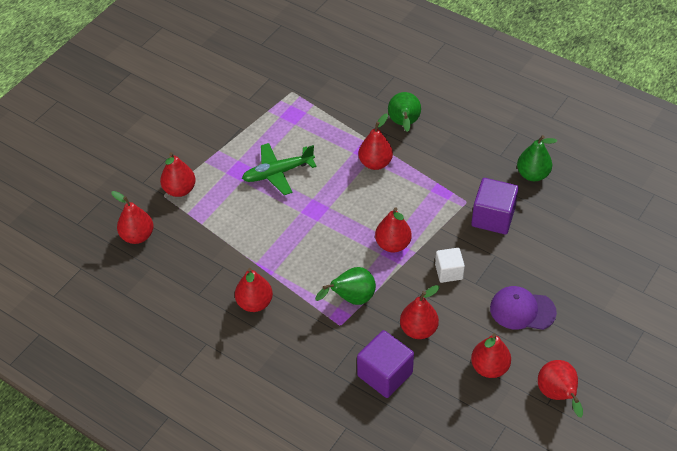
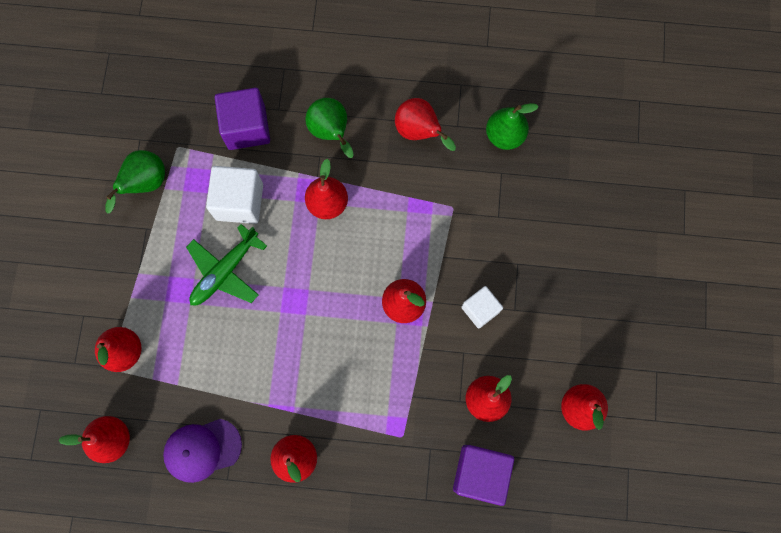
camera: 30 degrees left, 25 degrees up
green pear [315,267,376,305] -> green pear moved to [105,150,165,214]
purple cube [471,178,519,234] -> purple cube moved to [215,88,270,150]
purple cap [490,286,557,330] -> purple cap moved to [163,419,242,483]
red pear [538,360,583,418] -> red pear moved to [395,98,456,151]
none -> white cube [206,166,263,224]

